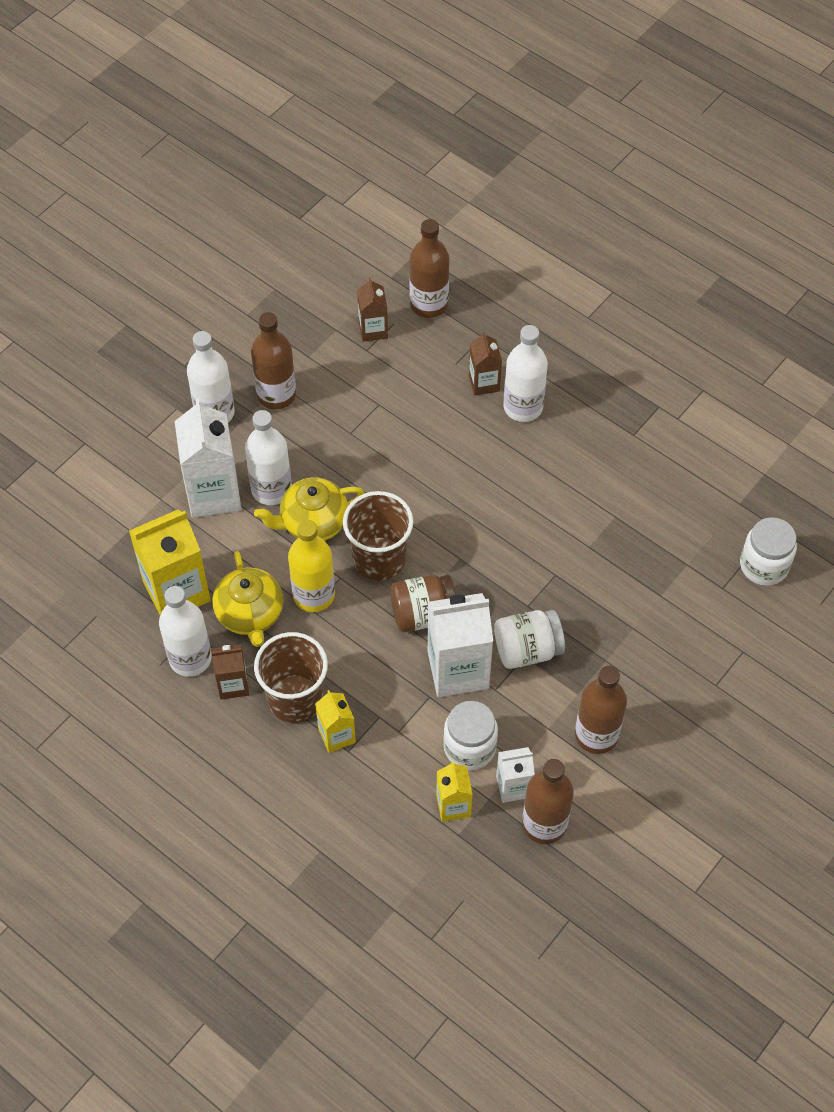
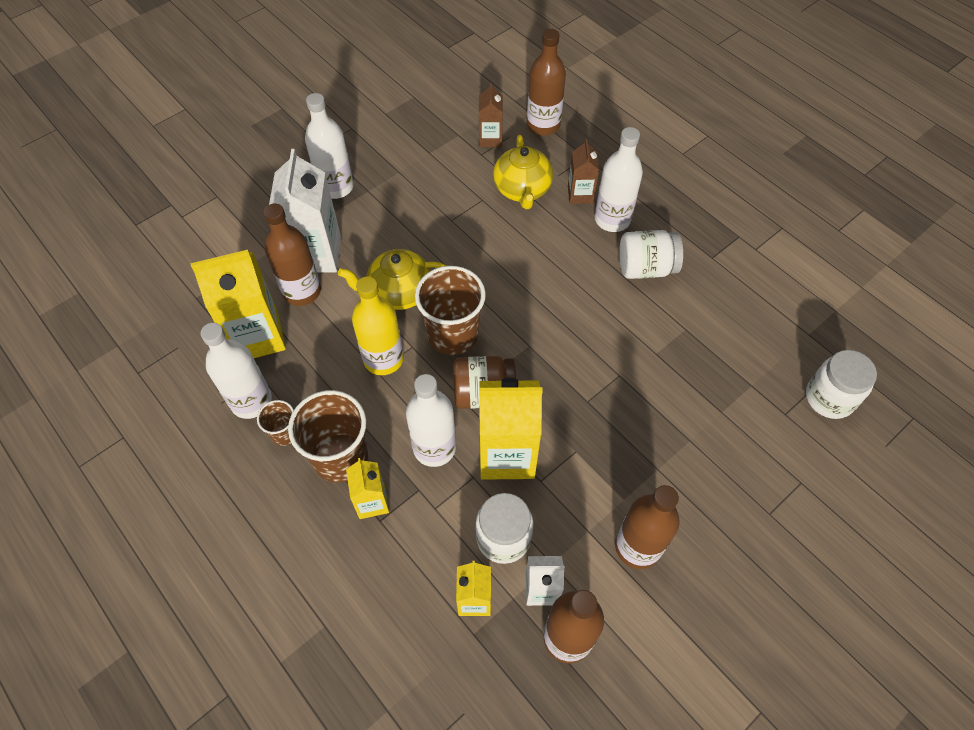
camera: 10 degrees right, 0 degrees up
brown carton [211,644,249,699] -> brown cup [257,400,294,446]
yellow teapot [212,551,283,647] -> yellow teapot moved to [493,135,553,209]
white bottle [245,410,292,505] -> white bottle moved to [406,374,456,467]
brown bottle [251,312,296,409] -> brown bottle moved to [263,204,321,306]
white carton [428,593,493,697] -> yellow carton [479,378,543,480]
white jar [494,610,565,669] -> white jar moved to [619,230,683,279]

